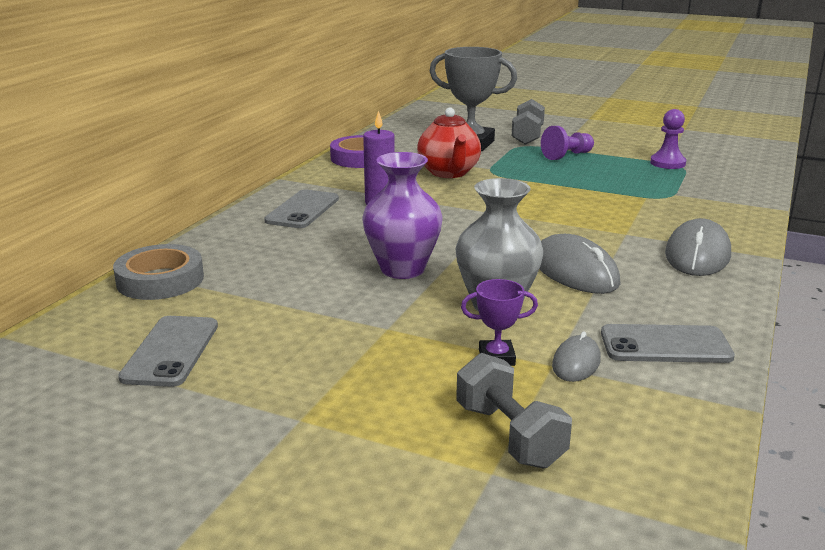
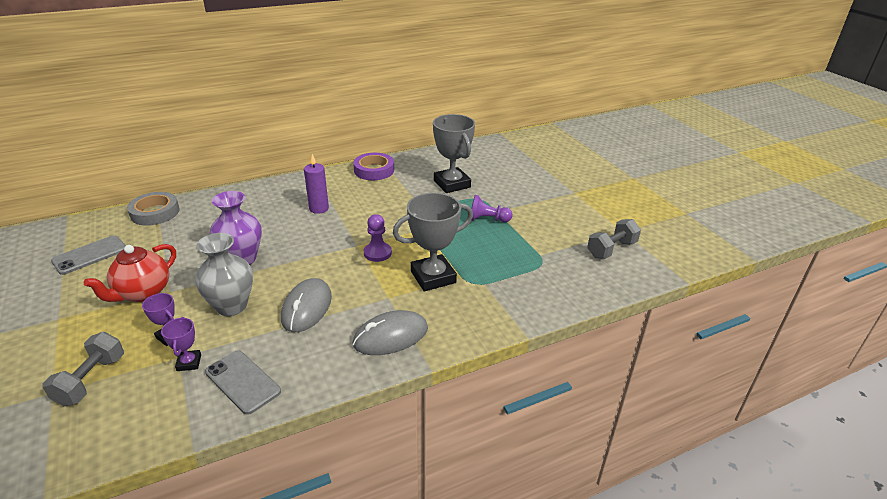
camera: 40 degrees right, 10 degrees up
grey phone [264,189,339,228] -> none
red teapot [417,108,481,178] -> red teapot moved to [84,244,176,302]
grey dumbbell [512,99,545,145] -> grey dumbbell moved to [587,219,641,259]
grey mouse [552,331,601,382] -> purple trophy [161,317,201,371]
purple pawn [650,109,686,169] -> purple pawn moved to [364,214,392,262]
none -> grey trophy [393,193,473,291]

